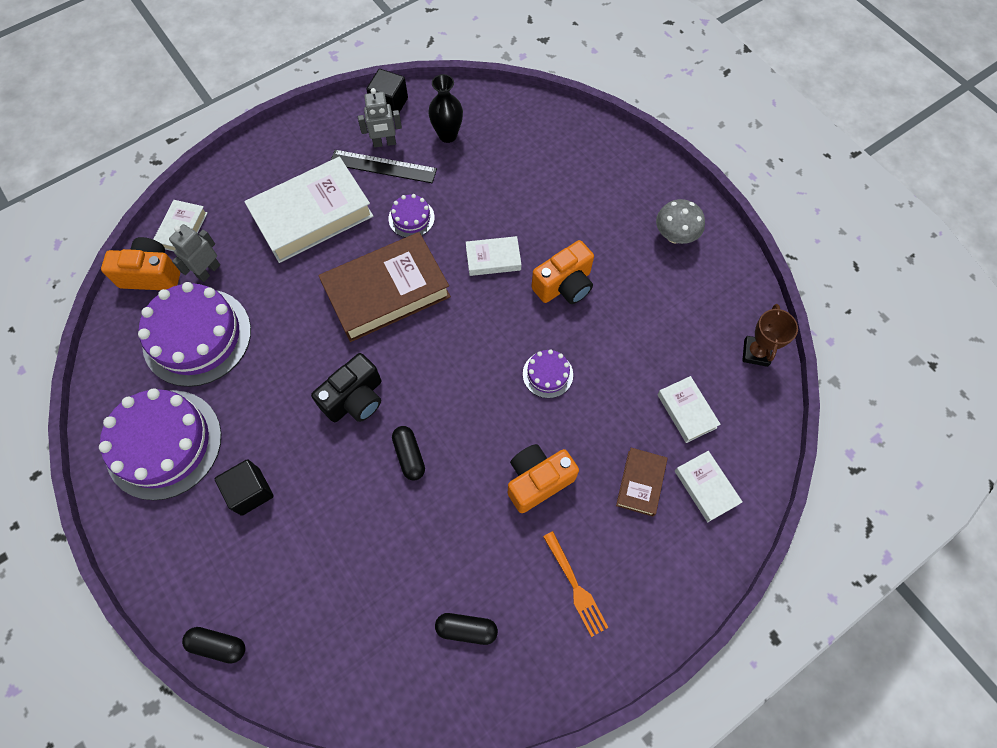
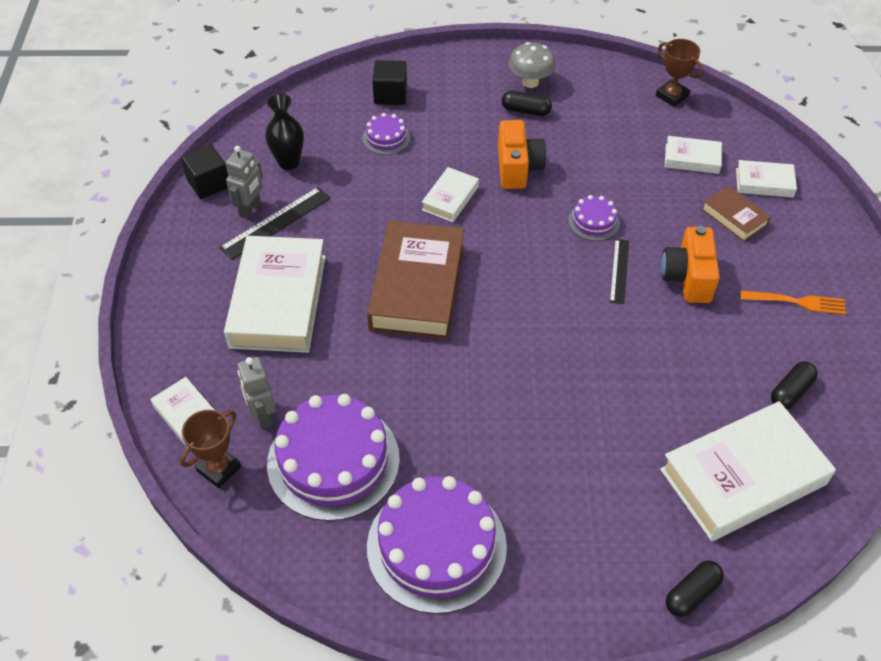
camera: 55 degrees left, 15 degrees down
orange camera [101,237,180,290] -> brown trophy [180,410,241,488]
black cube [215,459,274,516] -> black cube moved to [372,60,407,105]
black camera [311,353,382,422] -> none
purple cake [388,194,435,238] -> purple cake moved to [362,113,410,155]
black capsule [392,426,425,481] -> black capsule moved to [502,91,552,116]
none -> black ruler [610,239,629,304]
none -> white book [660,401,836,541]

